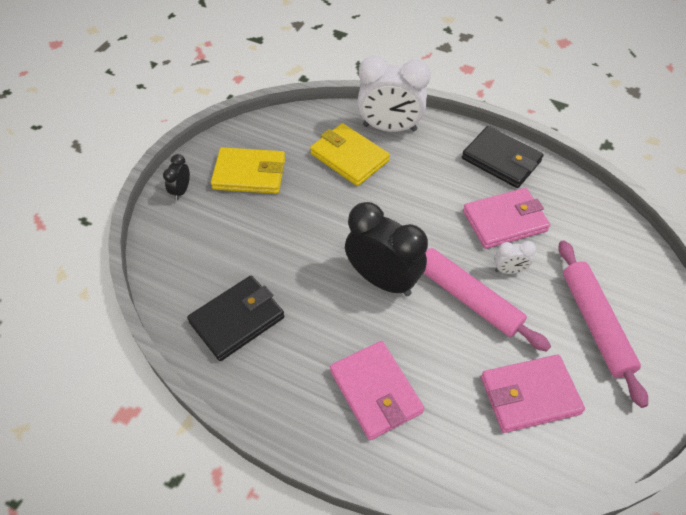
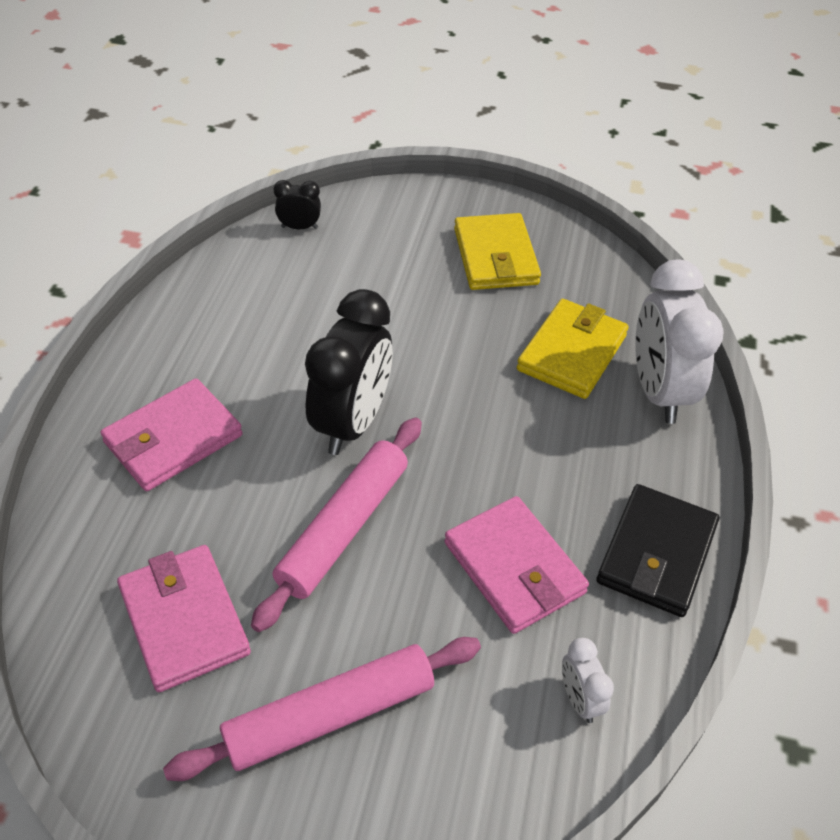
camera: 75 degrees right, 5 degrees down
black clock [163,154,190,200] -> black clock moved to [273,180,321,229]
black wallet [187,275,285,361] -> none
white clock [494,241,536,274] -> white clock moved to [562,638,614,723]

